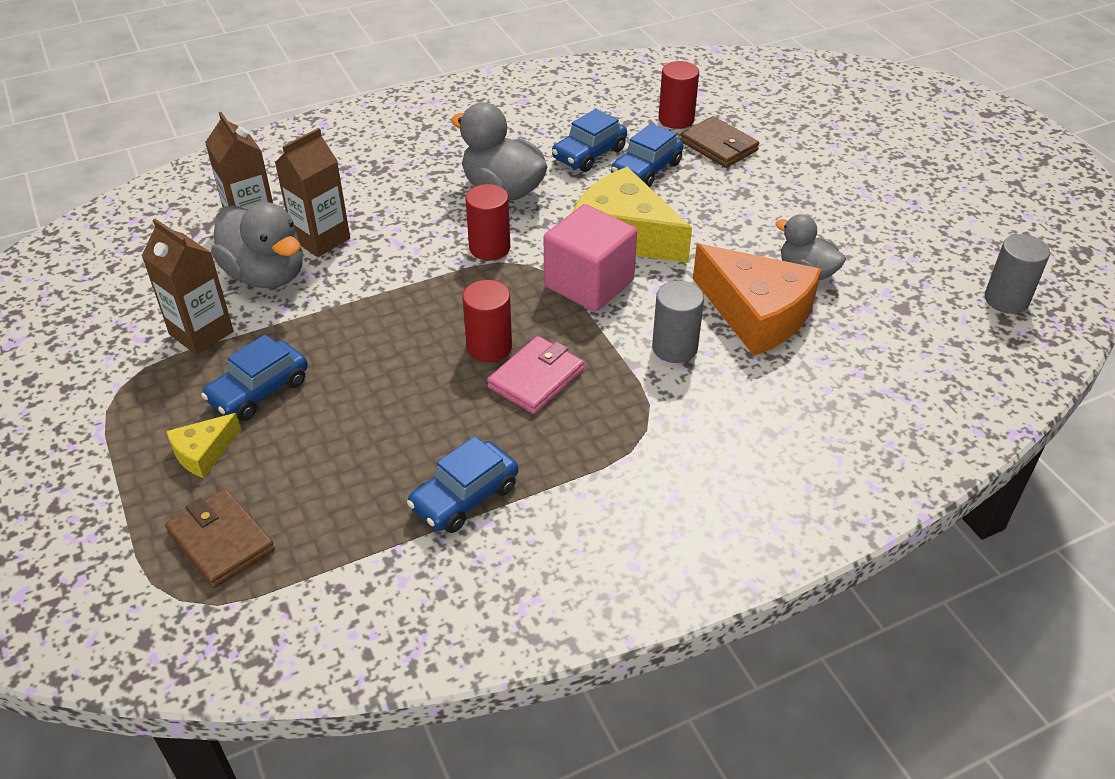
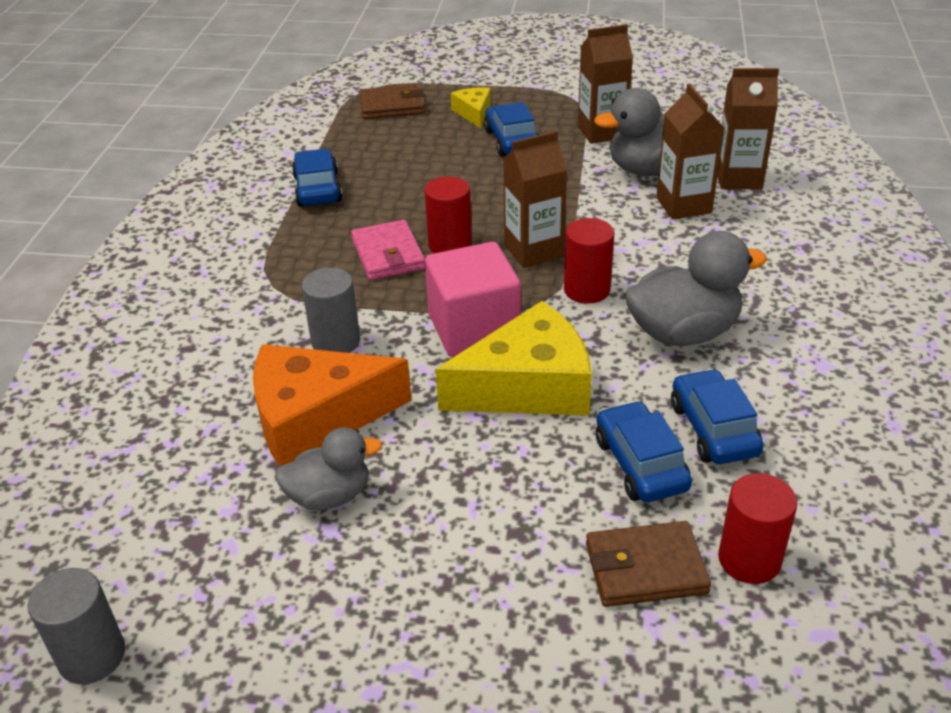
camera: 125 degrees right, 5 degrees down
none -> brown carton [503,131,567,268]

